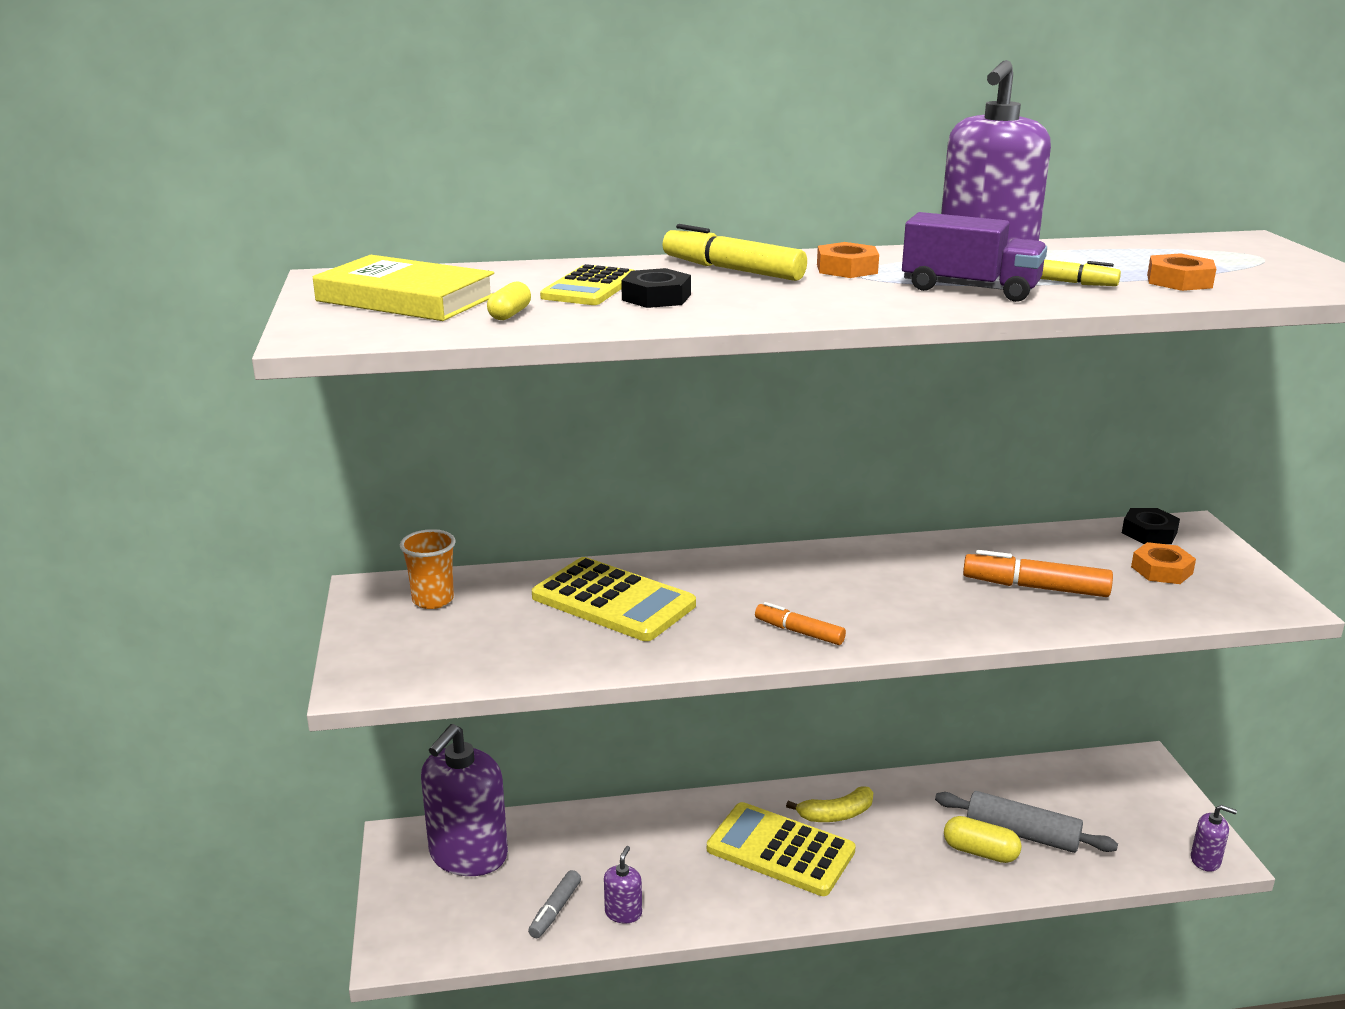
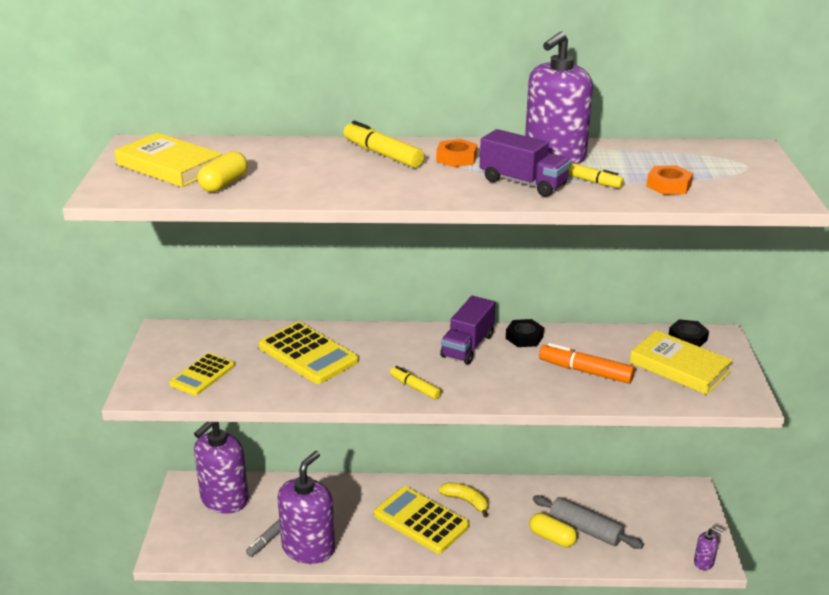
camera: 10 degrees right, 5 degrees up
orange cup [400,529,456,609] -> none
yellow capsule [487,282,531,320] -> yellow capsule [197,151,248,192], size x1.59
yellow calculator [540,264,634,305] -> yellow calculator moved to [169,353,235,396]
purple soap dispenser [604,846,642,923] -> purple soap dispenser [277,451,335,564], size x2.32
black nut [621,268,691,308] -> black nut moved to [506,319,544,347]
orange marker [755,602,846,645] -> yellow marker [390,366,441,399]
yellow banana [786,786,874,822] -> yellow banana turned 135 degrees counterclockwise [438,482,488,517]
orange nut [1131,542,1196,584] -> yellow book [630,330,733,395]
none -> purple truck [440,296,495,364]

